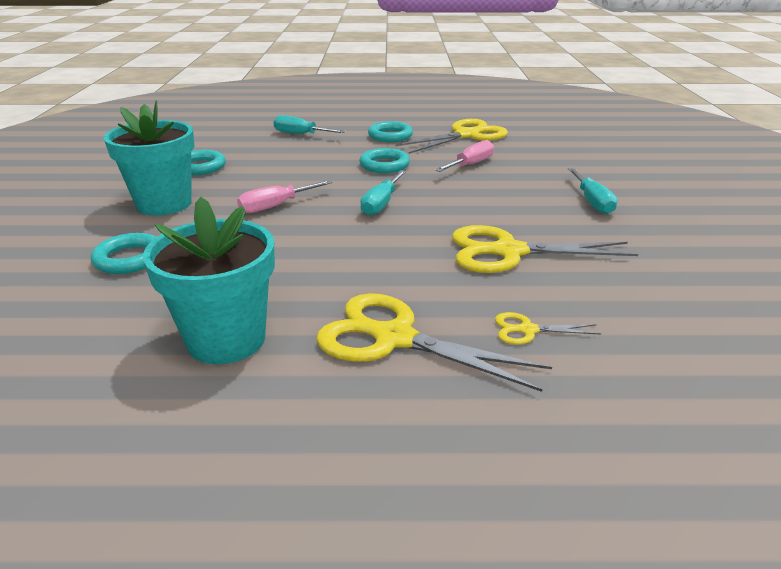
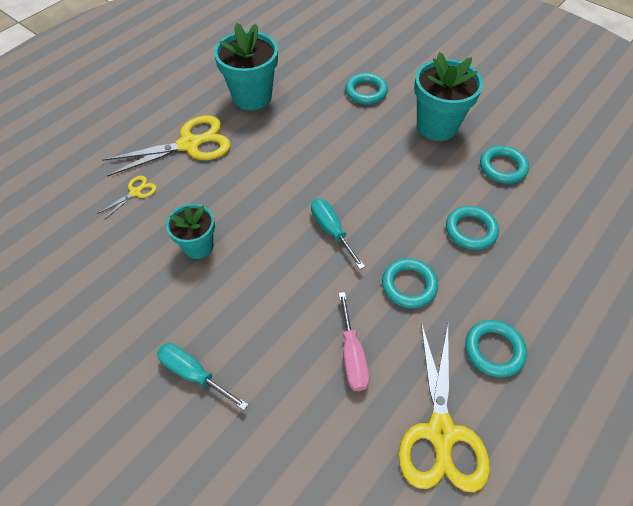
camera: 130 degrees right, 25 degrees up
pink screwdriver [237,180,332,213] -> none
turquoise screwdriver [273,115,346,134] -> none
yellow scissors [452,225,638,273] -> turquoise flower pot [166,204,215,259]
none -> turquoise ring [446,206,499,250]

